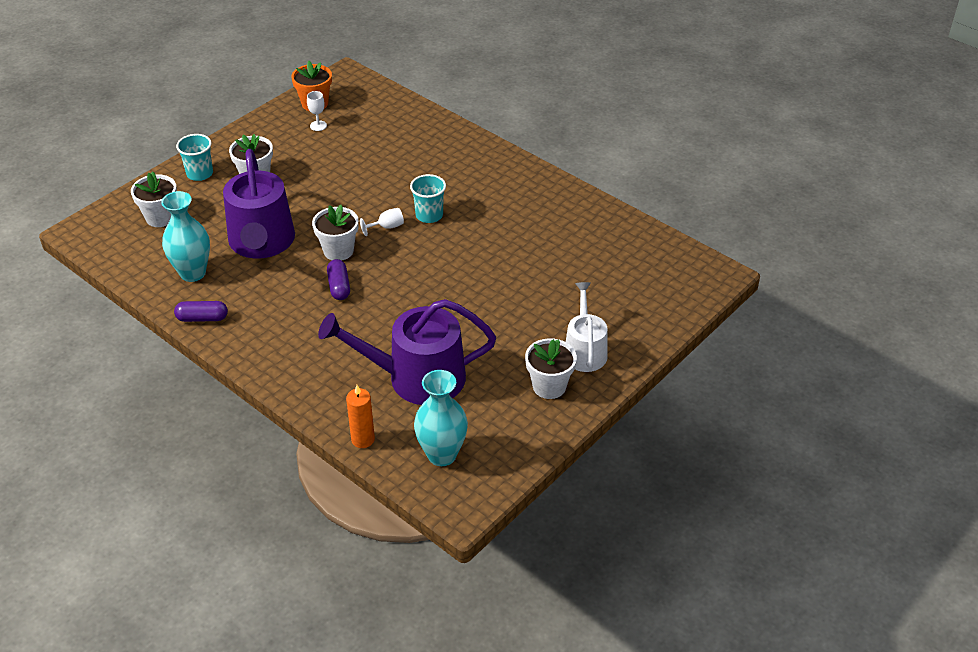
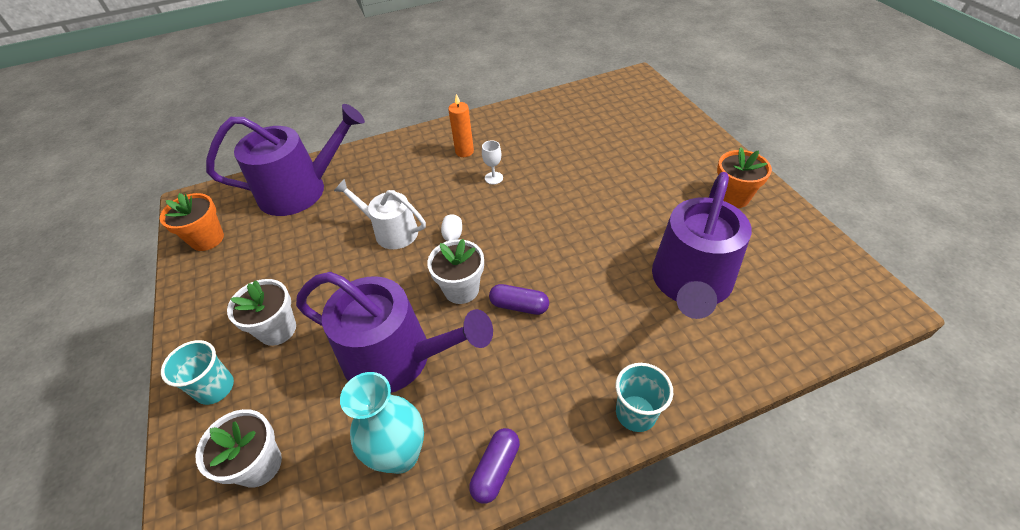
camera: 60 degrees left, 5 degrees up
white goblet [307,91,327,131] -> white goblet moved to [482,140,503,184]
orange candle [346,385,375,448] -> orange candle moved to [448,94,474,157]
turquoise cup [410,174,446,223] -> turquoise cup moved to [616,363,673,432]
turquoise vase [414,370,468,466] -> none
white flower pot [525,338,577,399] -> orange flower pot [717,147,772,208]
white watering can [566,282,607,372] -> white watering can moved to [334,179,426,249]
none -> purple watering can [206,104,365,216]

